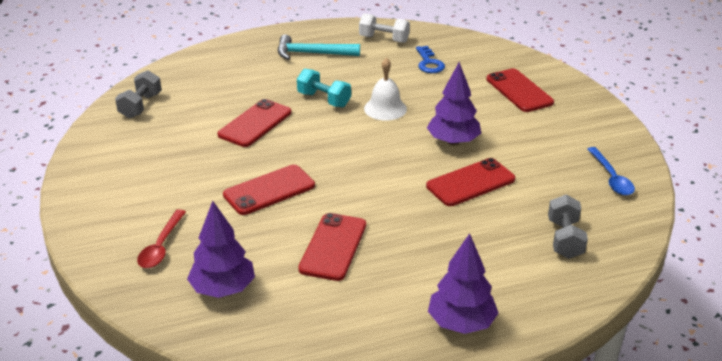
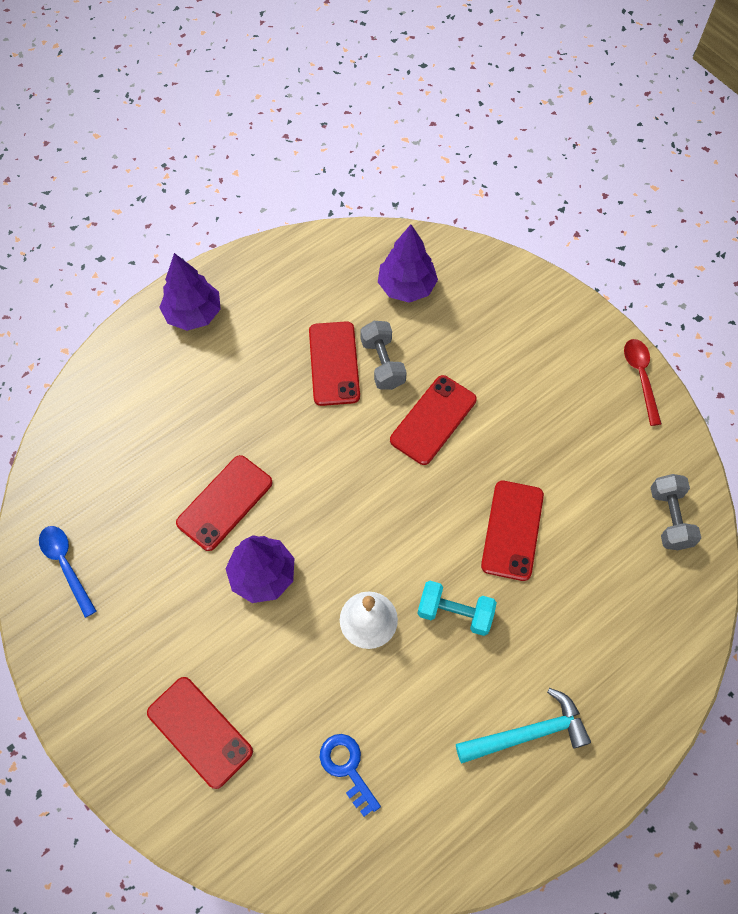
camera: 160 degrees right, 30 degrees up
red spoon [137,209,186,268] -> red spoon moved to [624,339,662,426]
white dumbbell [359,13,410,43] -> none
grey dumbbell [548,195,588,259] -> grey dumbbell moved to [360,321,407,390]

